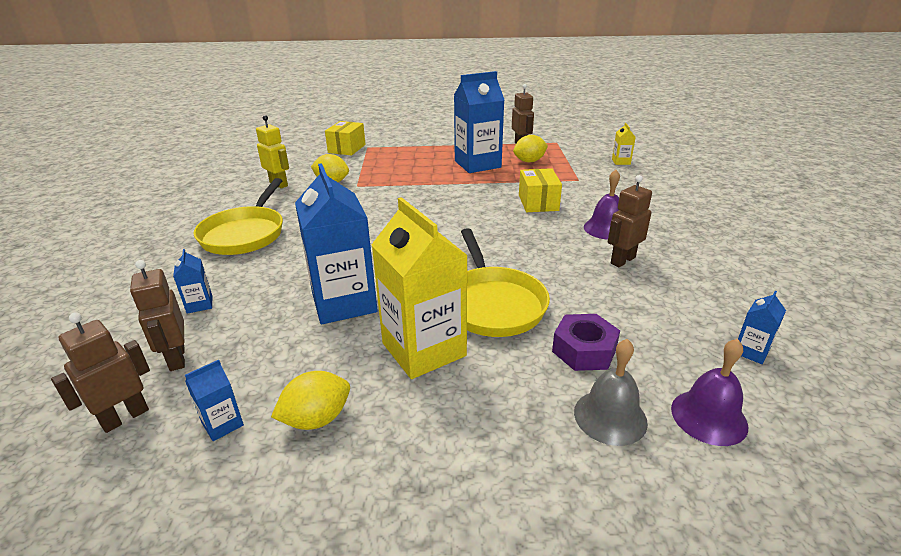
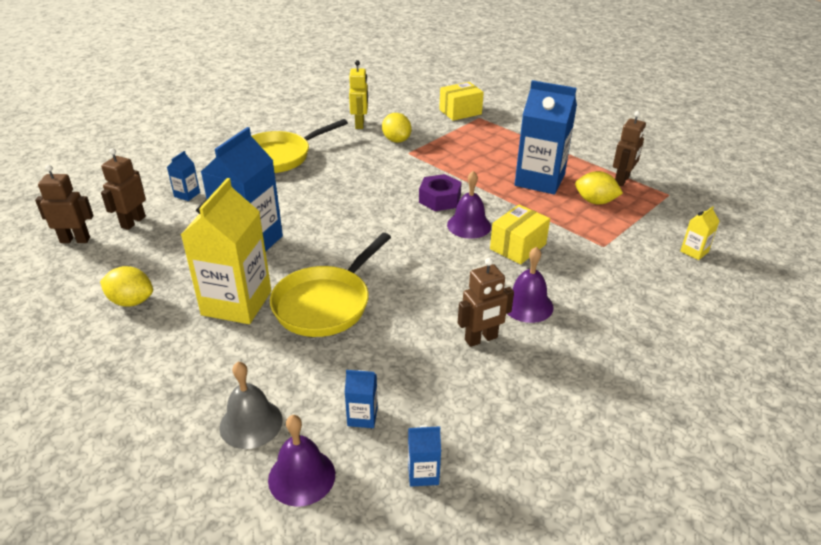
camera: 45 degrees right, 5 degrees up
blue carton [185,360,244,441] -> blue carton moved to [345,370,378,428]
purple nut [552,314,620,371] -> purple nut moved to [419,174,462,211]
brown robot [608,175,652,267] -> brown robot turned 150 degrees clockwise [458,258,514,347]
none -> purple bell [447,171,491,239]

